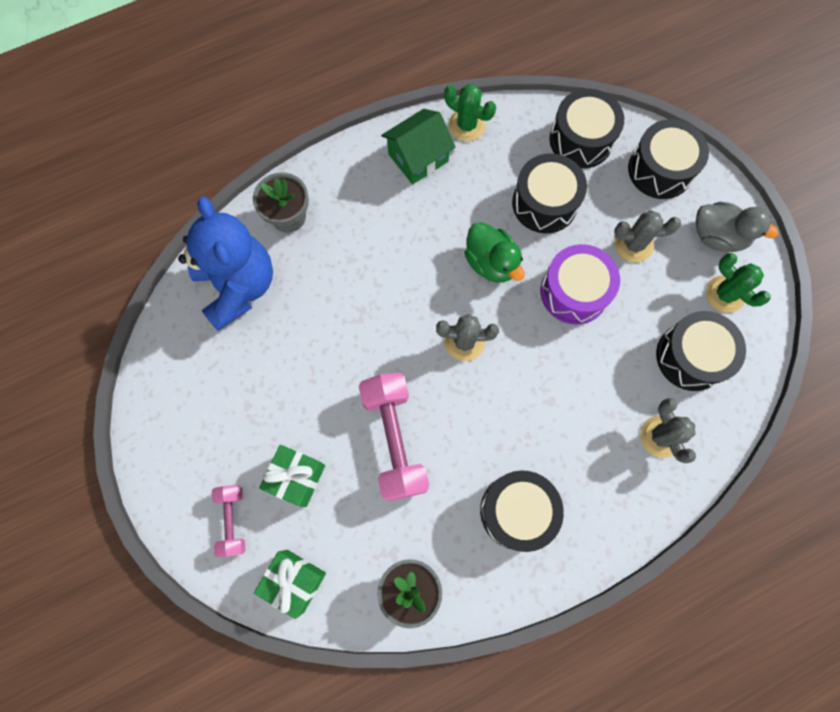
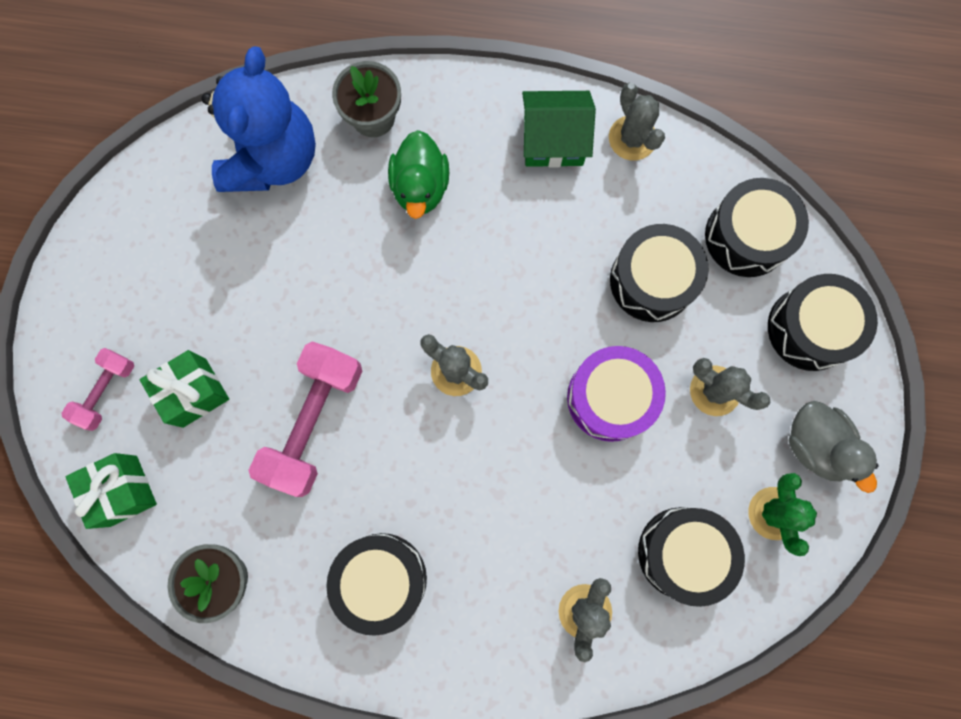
camera: 35 degrees right, 5 degrees up
green cactus [444,84,496,141] -> grey cactus [609,83,665,160]
green duck [464,222,525,283] -> green duck moved to [388,130,449,219]

